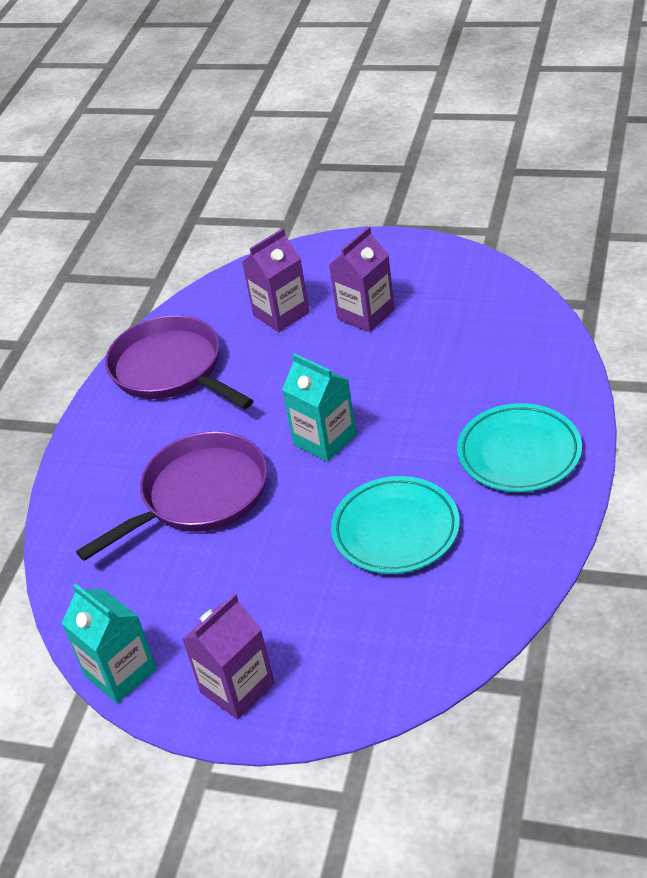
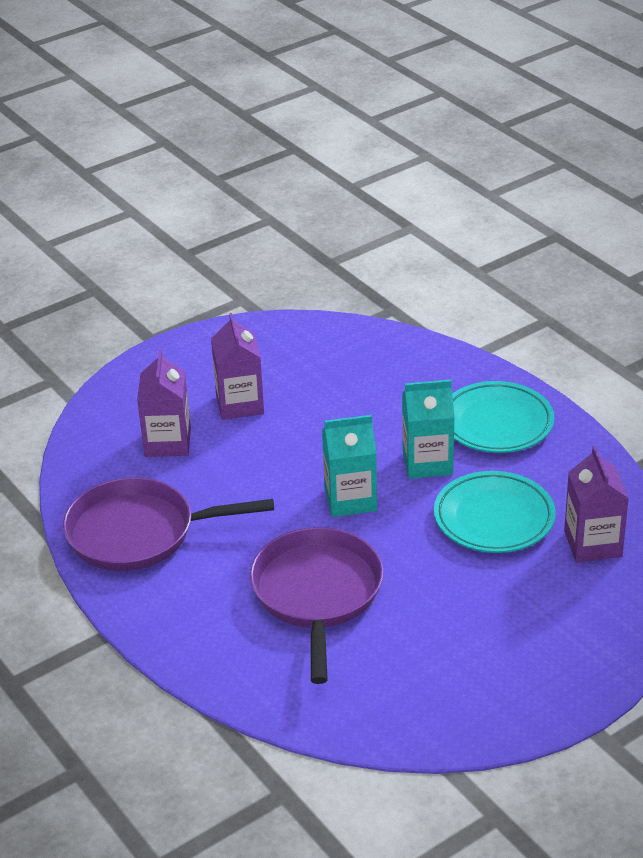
camera: 55 degrees left, 5 degrees down
turquoise carton [62,583,157,703] -> turquoise carton moved to [402,380,455,479]
purple carton [182,593,275,720] -> purple carton moved to [564,446,629,562]

